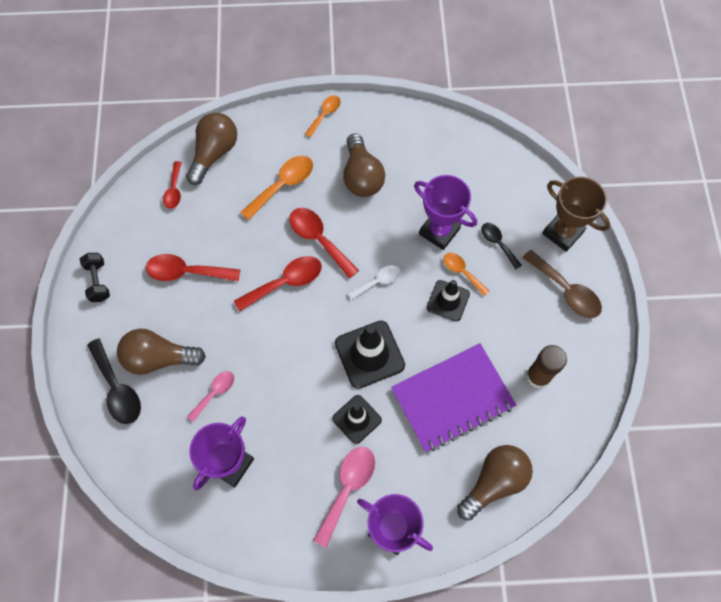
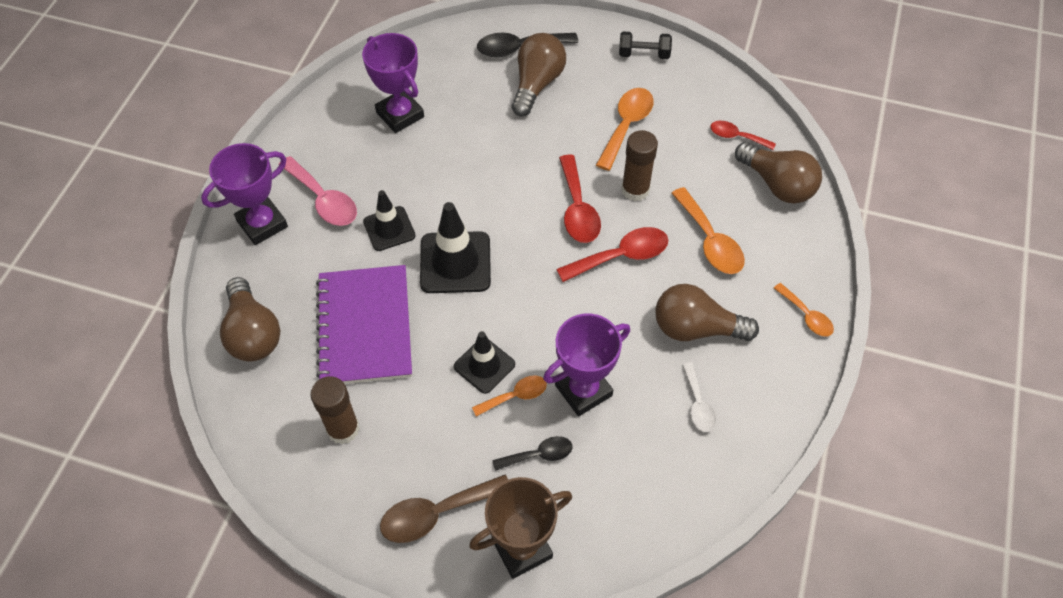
camera: 110 degrees right, 10 degrees down
red spoon [146,254,240,282] -> orange spoon [596,88,654,171]
pink spoon [187,371,234,422] -> none
white spoon [348,265,401,300] -> white spoon moved to [682,362,716,432]
none -> brown glue stick [621,130,658,201]

